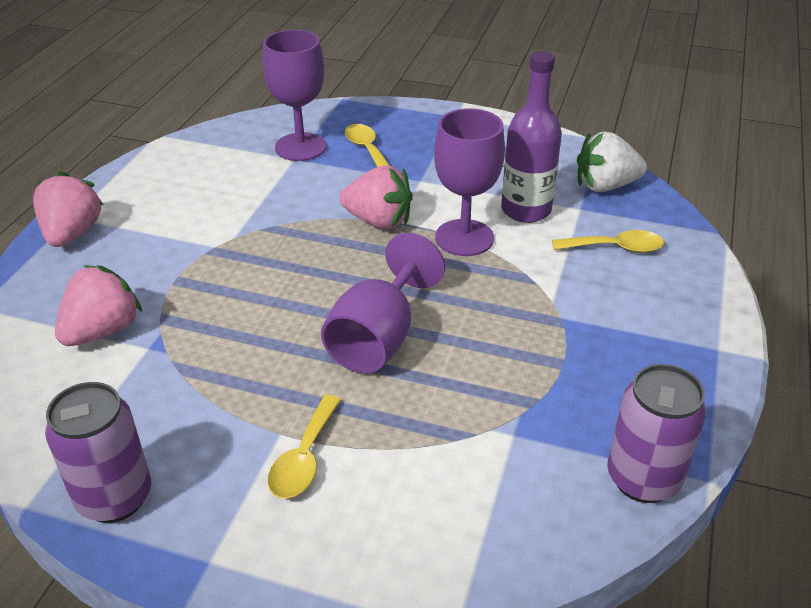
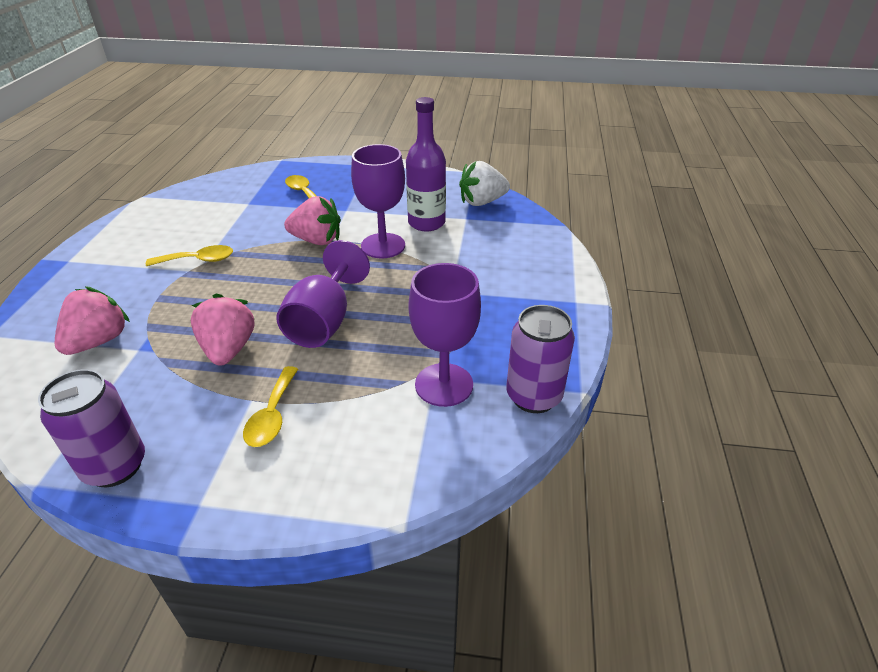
camera: 10 degrees left, 0 degrees up
pink strawberry [33,171,104,247] -> pink strawberry moved to [191,293,255,365]
purple goblet [263,30,327,161] -> purple goblet moved to [408,263,481,407]
yellow spoon [552,230,664,253] -> yellow spoon moved to [146,245,233,266]

